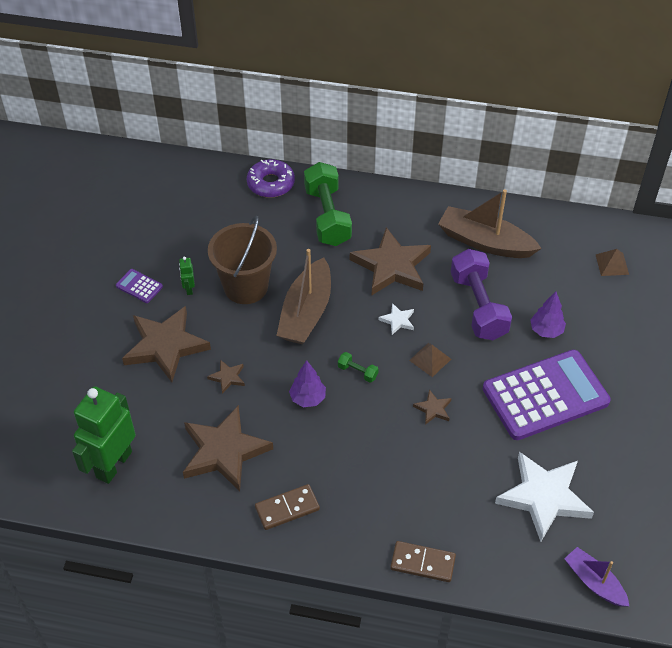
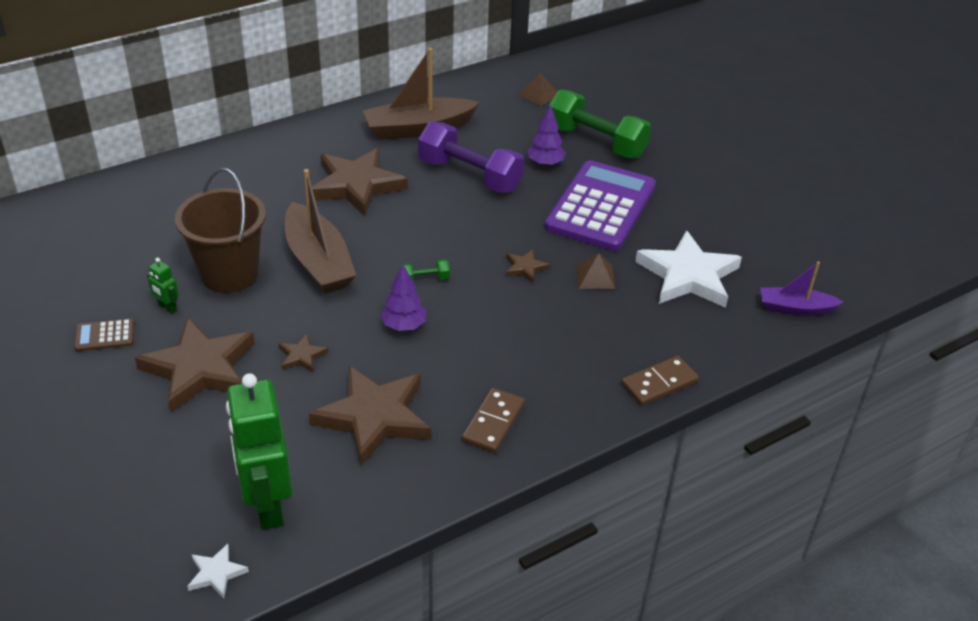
camera: 45 degrees left, 10 degrees down
purple calculator [116,269,163,303] -> brown calculator [74,318,134,351]
purple donut [247,159,295,198] -> none
green dumbbell [304,162,352,246] -> green dumbbell moved to [548,90,651,158]
white star [379,303,414,335] -> white star moved to [187,544,249,598]
brown pyramid [409,343,451,377] -> brown pyramid moved to [576,253,615,289]

